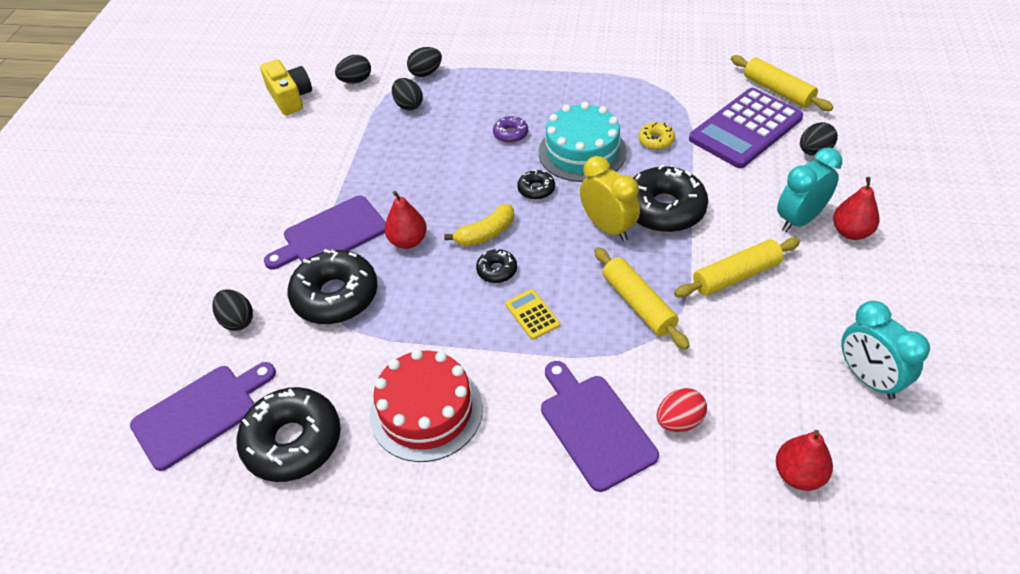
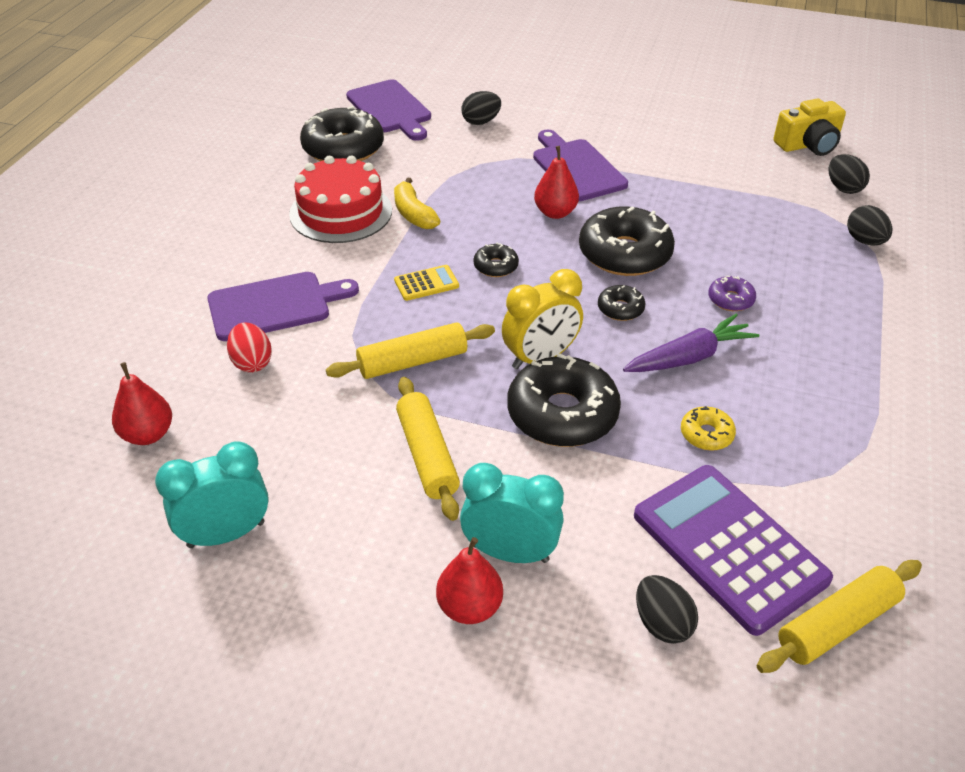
camera: 95 degrees right, 5 degrees down
black donut [288,249,378,324] -> black donut moved to [579,206,675,276]
black egg [392,78,423,111] -> none
yellow banana [444,204,514,246] -> yellow banana moved to [394,177,440,229]
turquoise cake [539,102,627,182] -> purple carrot [623,314,759,372]
turquoise clock [777,148,842,232] -> turquoise clock turned 45 degrees counterclockwise [460,463,564,563]

